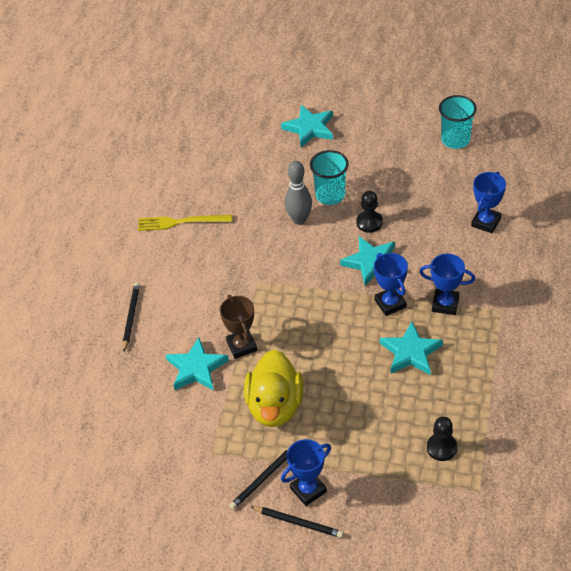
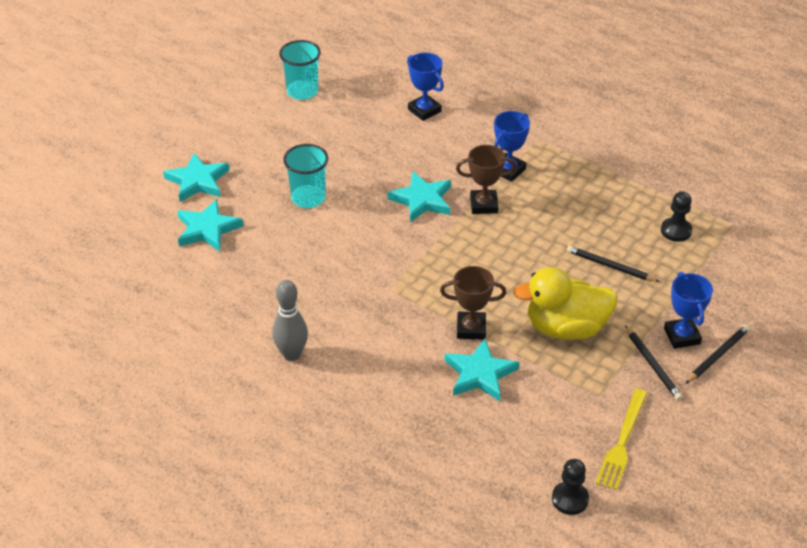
camera: 70 degrees left, 5 degrees down
black pencil [123,282,140,351] -> black pencil moved to [567,246,660,282]
yellow fork [138,215,232,231] -> yellow fork moved to [595,389,647,490]
yellow duck [244,350,304,427] -> yellow duck turned 150 degrees clockwise [513,267,618,340]
grey bowling pin [285,161,312,225] -> grey bowling pin moved to [272,280,308,361]
black pawn [356,191,383,233] -> black pawn moved to [552,459,589,515]
blue trophy [374,253,408,316] -> brown trophy [456,145,516,214]
turquoise star [380,322,443,375] -> turquoise star moved to [177,199,243,252]

